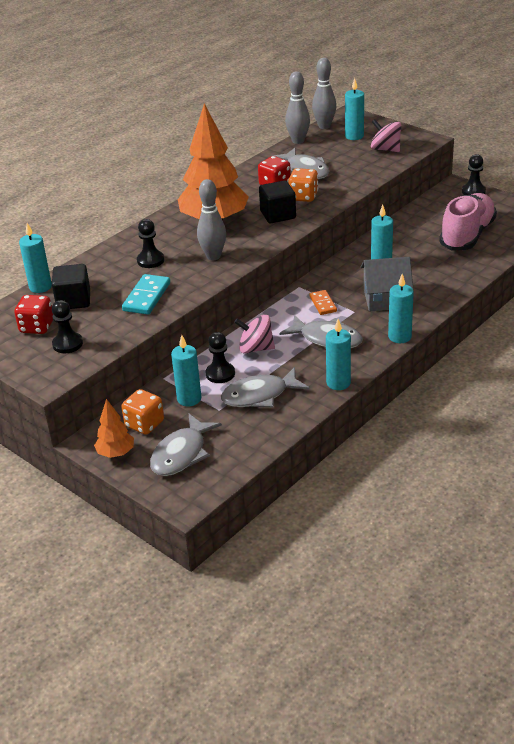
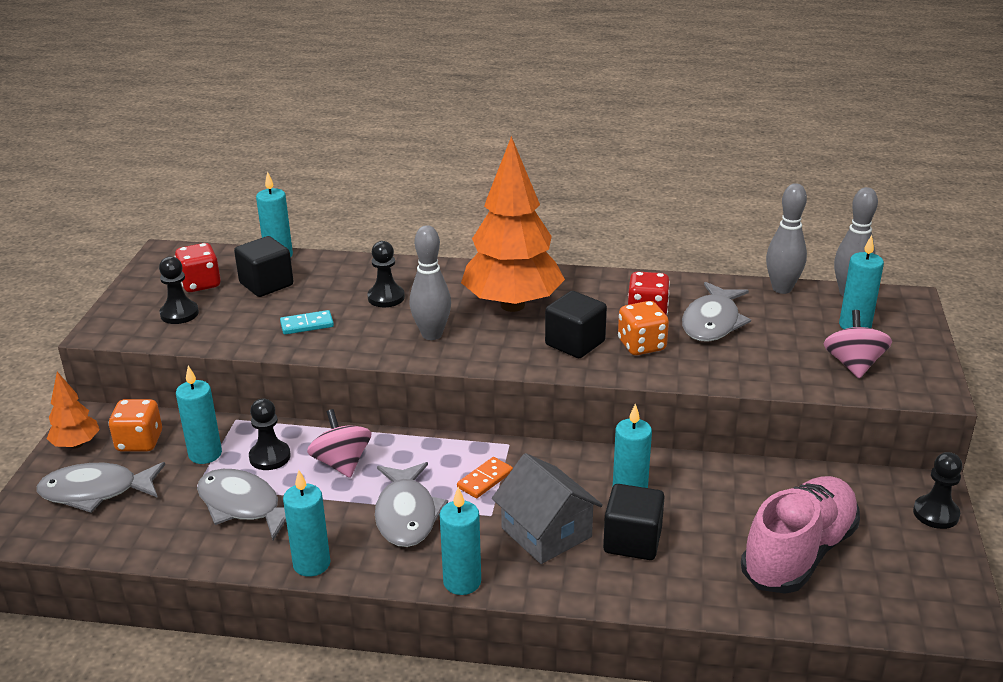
camera: 55 degrees right, 5 degrees down
turquoise domino [122,274,170,315] -> turquoise domino [280,310,334,335], size x0.64
pink shoe [439,193,497,251] -> pink shoe turned 45 degrees counterclockwise [741,476,860,594]
none -> black cube [603,484,665,560]

